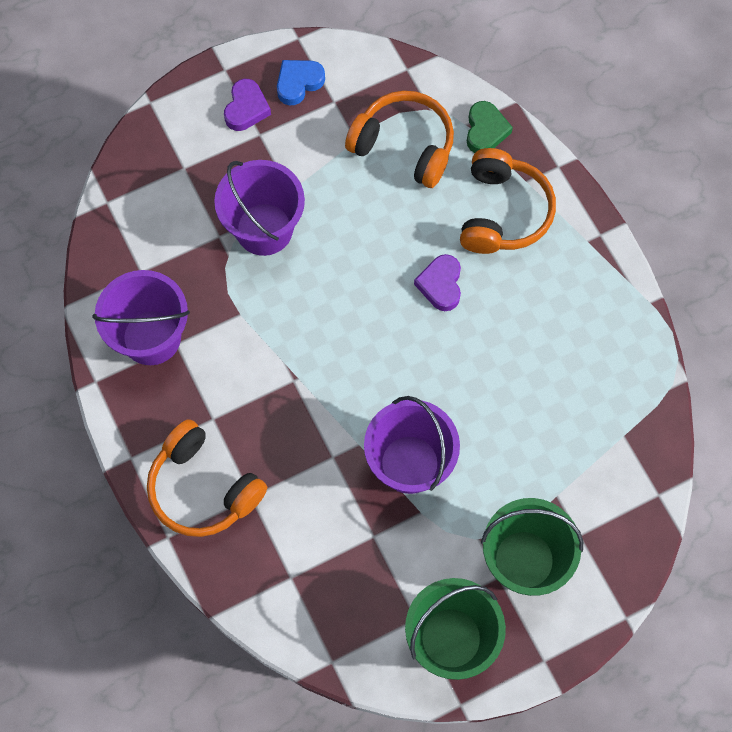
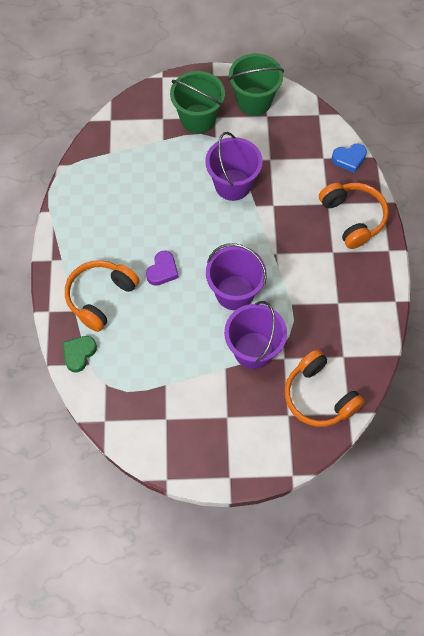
camera: 155 degrees left, 5 degrees down
purple bucket [92,270,190,365] -> purple bucket moved to [206,243,267,310]
purple heart [224,79,271,131] -> none
blue heart [277,60,325,106] -> blue heart moved to [332,144,367,173]
orange headphones [345,91,454,188] -> orange headphones moved to [285,349,365,427]

